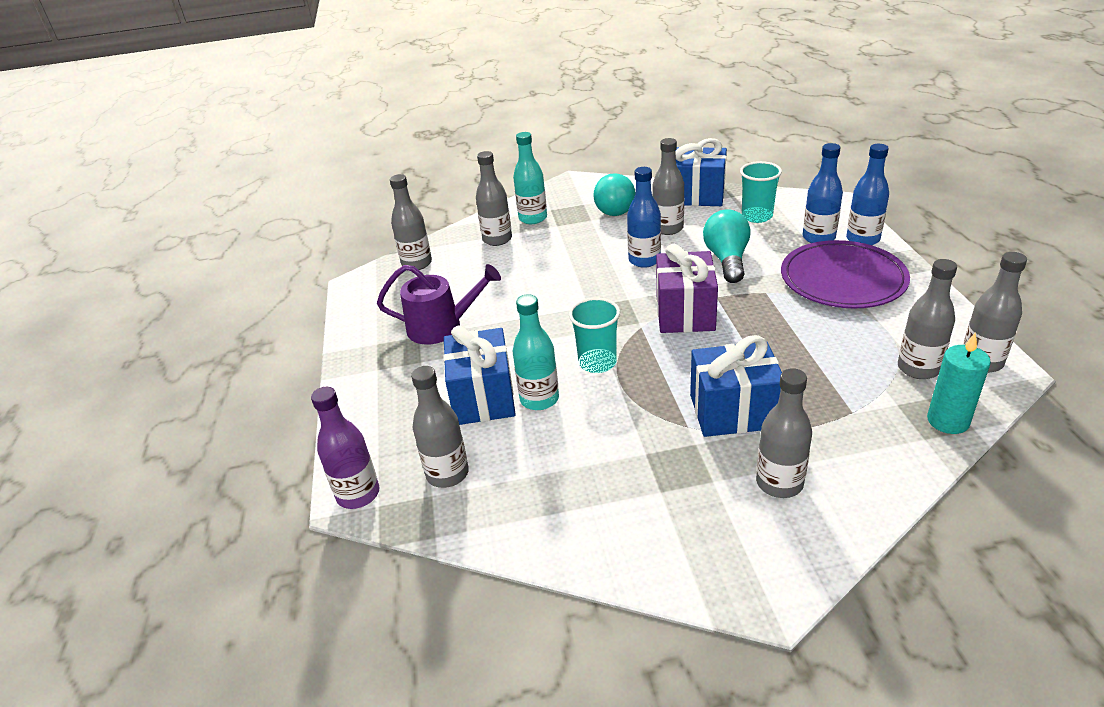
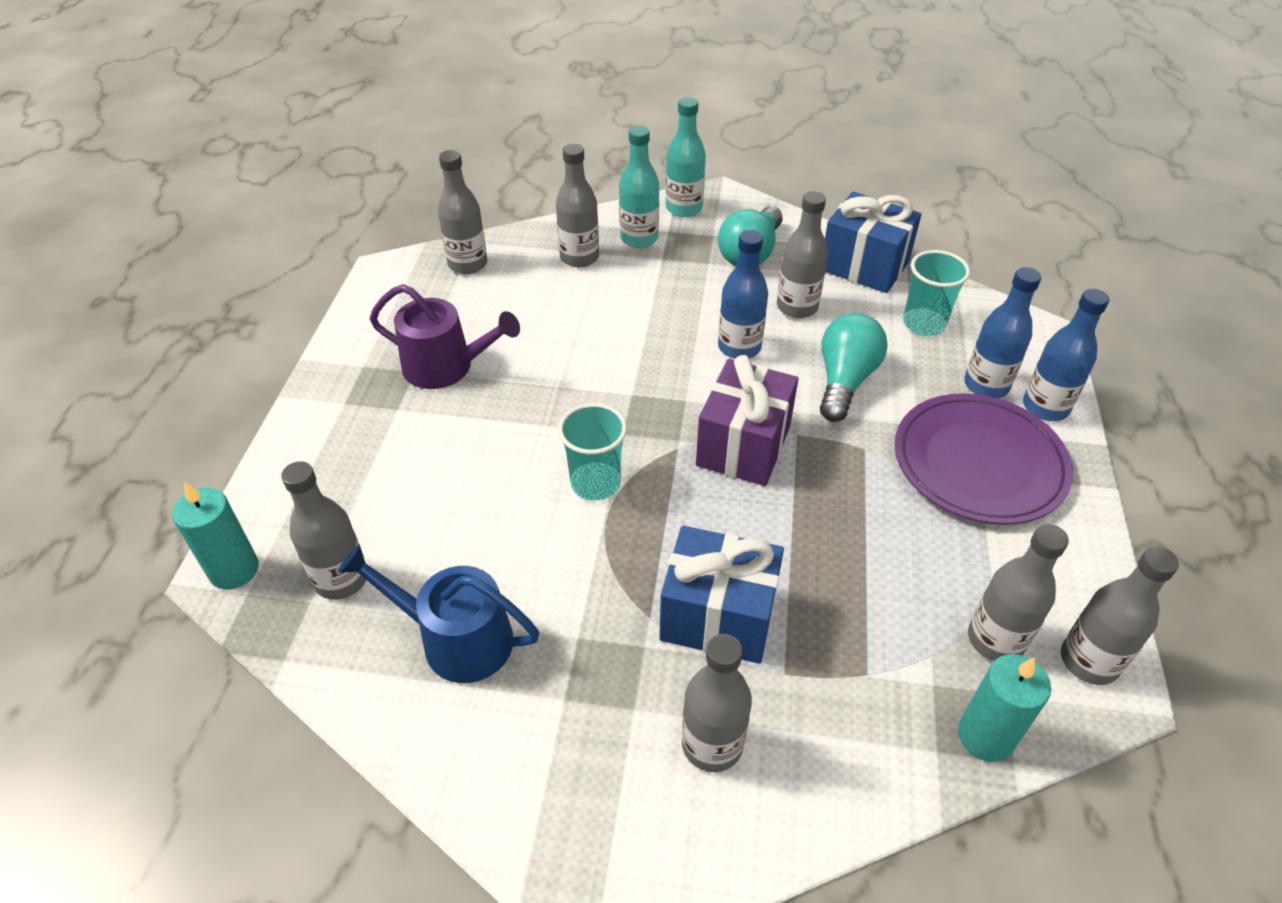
camera: 15 degrees right, 10 degrees up
purple bottle [311,387,380,509] -> turquoise candle [172,482,259,589]
blue gift [443,325,516,425] -> none
turquoise bottle [512,294,559,410] -> turquoise bottle moved to [666,97,706,217]
none -> blue watering can [338,544,539,683]

